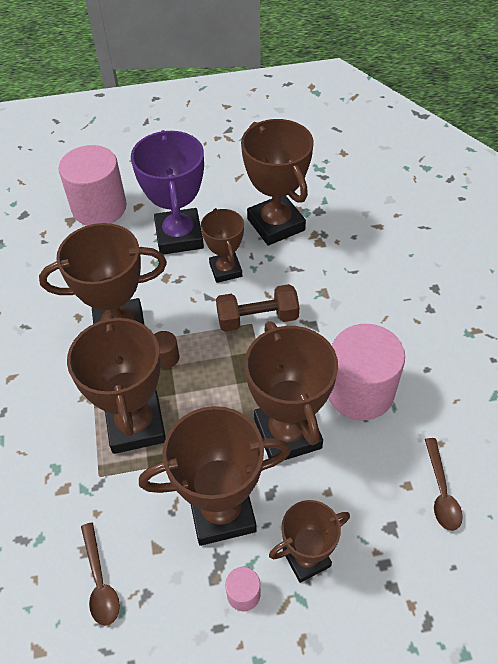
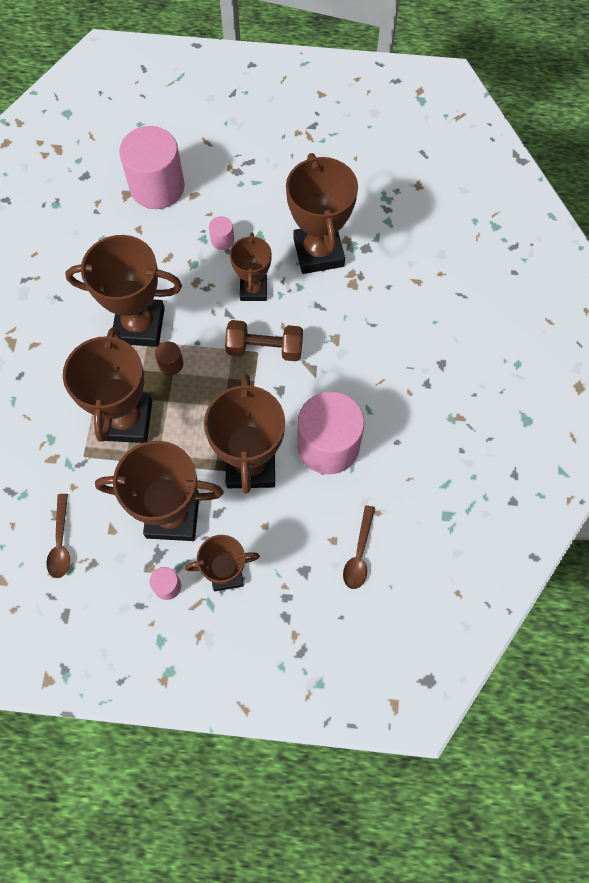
camera: 15 degrees right, 15 degrees up
purple trophy [131,130,204,255] -> pink cylinder [209,216,234,250]

